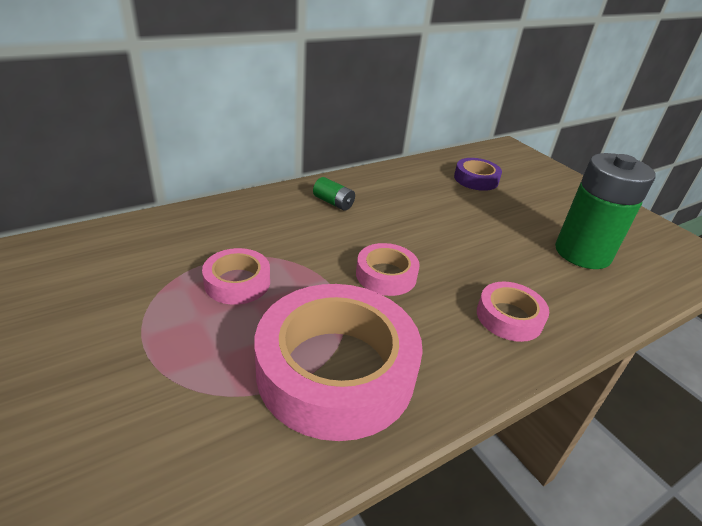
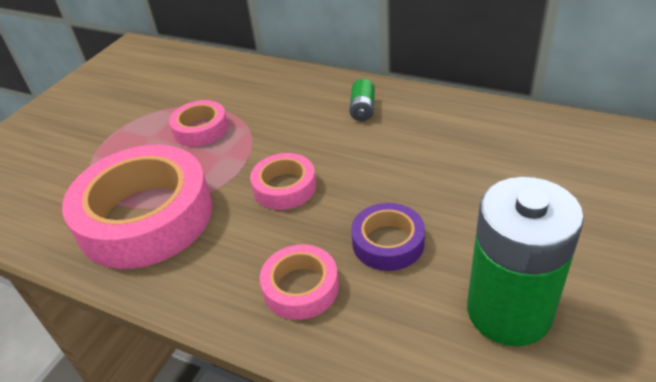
camera: 65 degrees right, 5 degrees up
purple tape [454,158,502,191] -> purple tape moved to [351,203,425,271]

